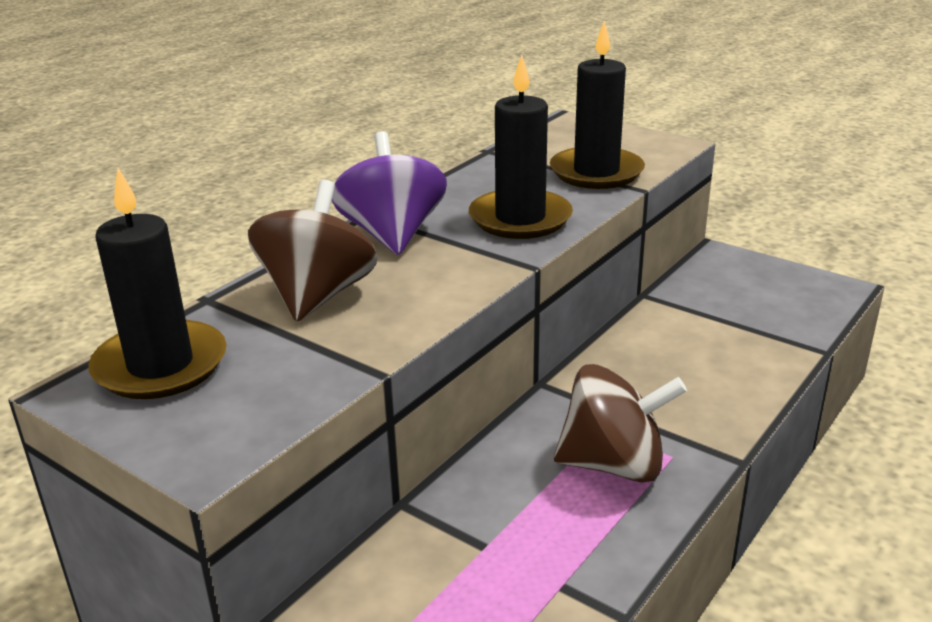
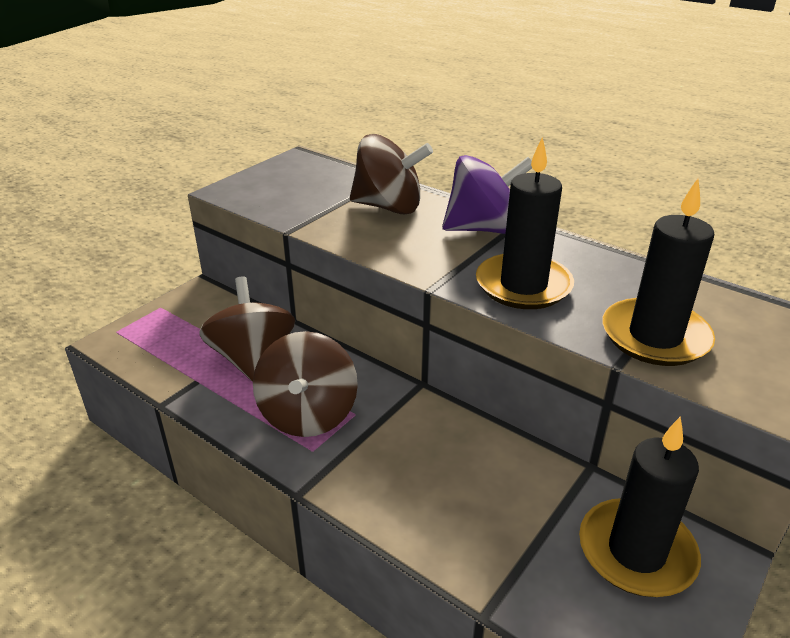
camera: 90 degrees right, 5 degrees up
black candle [88,168,227,399] -> black candle moved to [579,416,701,597]
none -> brown spinning top [199,276,295,382]

